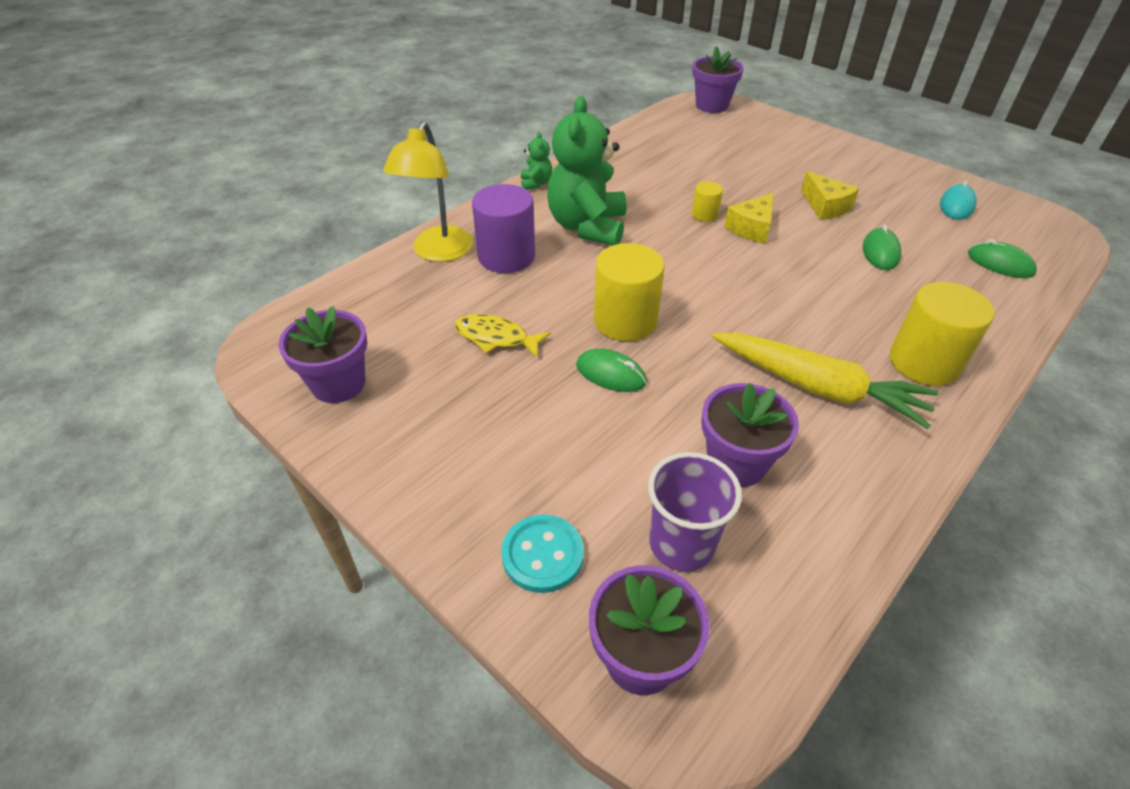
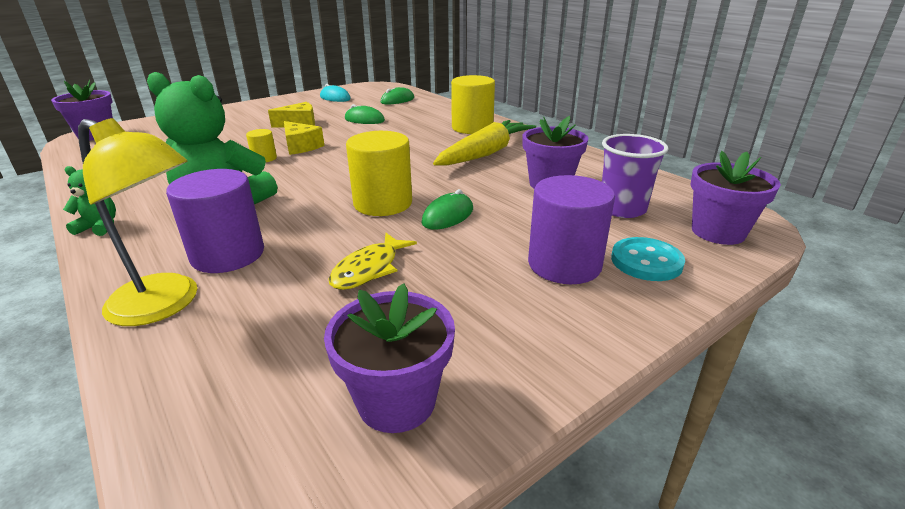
camera: 80 degrees left, 15 degrees down
none -> purple cylinder [528,175,615,284]

